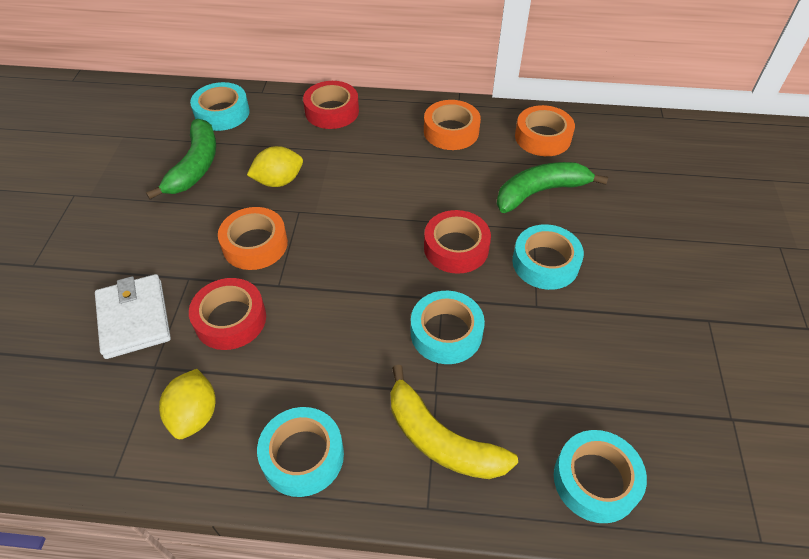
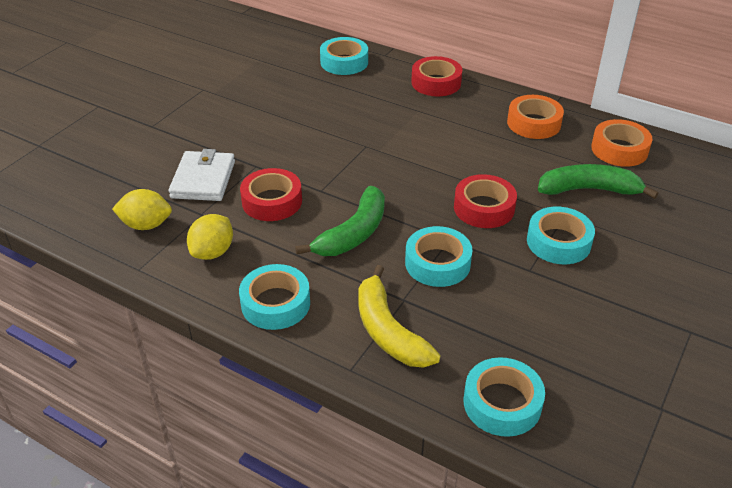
camera: 25 degrees right, 10 degrees down
green banana [146,119,216,200] -> green banana moved to [295,186,385,256]
orange tape [218,207,288,270] -> none
yellow lemon [247,146,303,187] -> yellow lemon moved to [112,189,172,230]

